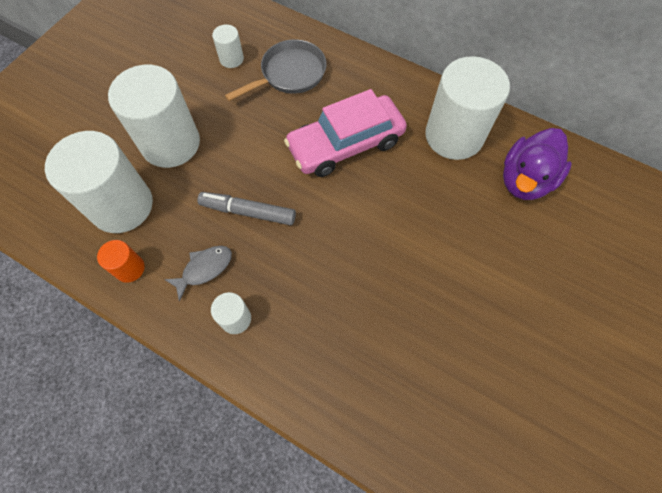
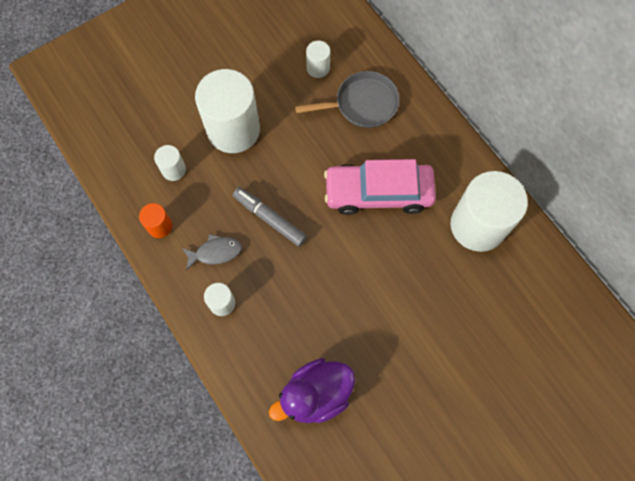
camera: 25 degrees right, 5 degrees up
white cylinder [45,131,153,233] -> white cylinder [154,145,186,181], size x0.45
purple duck [503,128,572,200] -> purple duck moved to [269,358,356,423]

